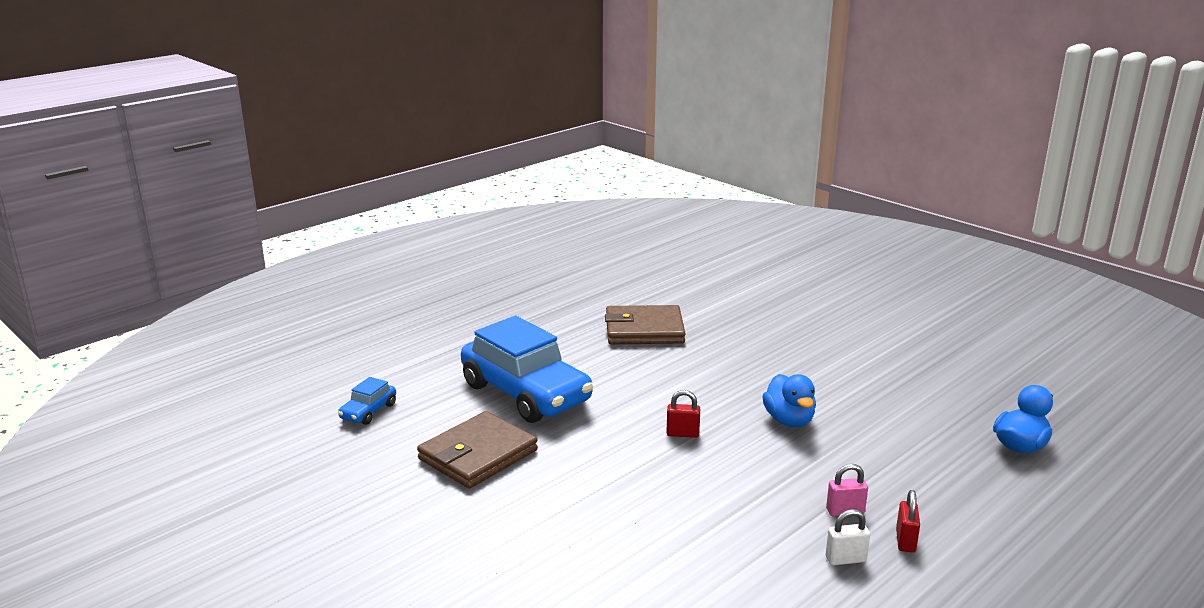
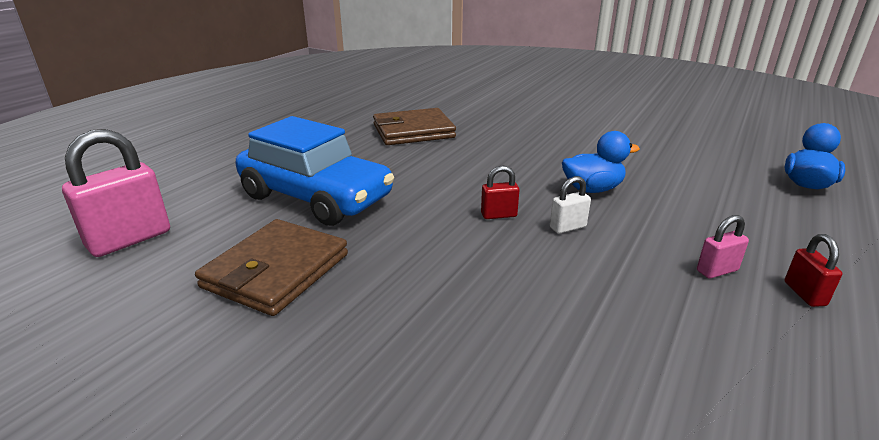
camera: 15 degrees left, 5 degrees up
blue car [338,377,396,425] -> pink padlock [62,129,170,257]
blue duck [762,374,816,427] -> blue duck turned 75 degrees counterclockwise [562,131,640,193]
white padlock [826,509,870,565] -> white padlock moved to [550,176,591,234]

